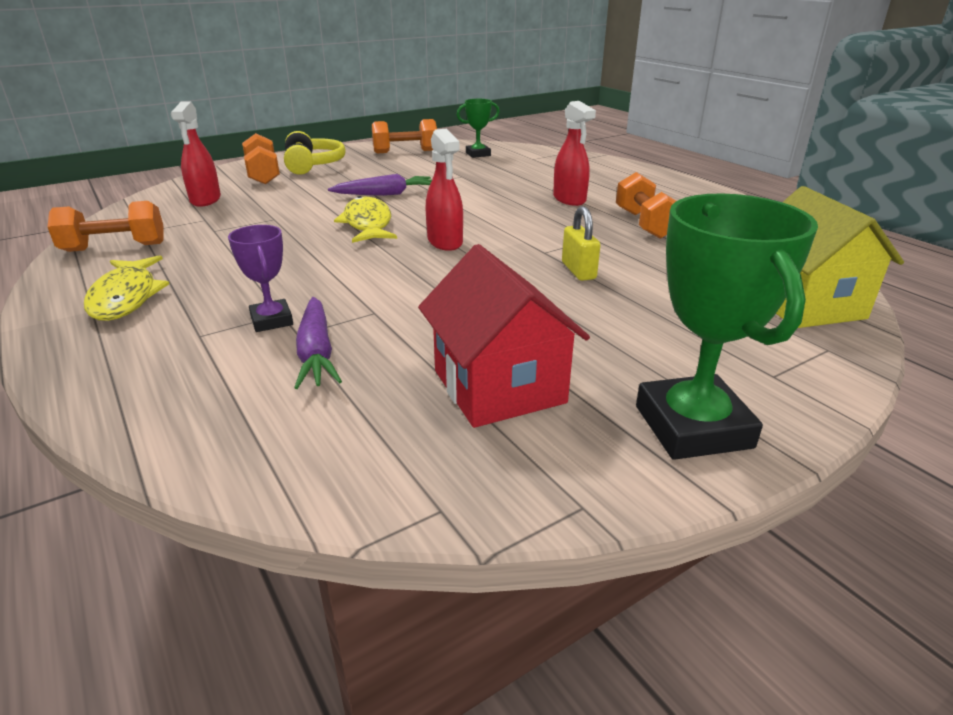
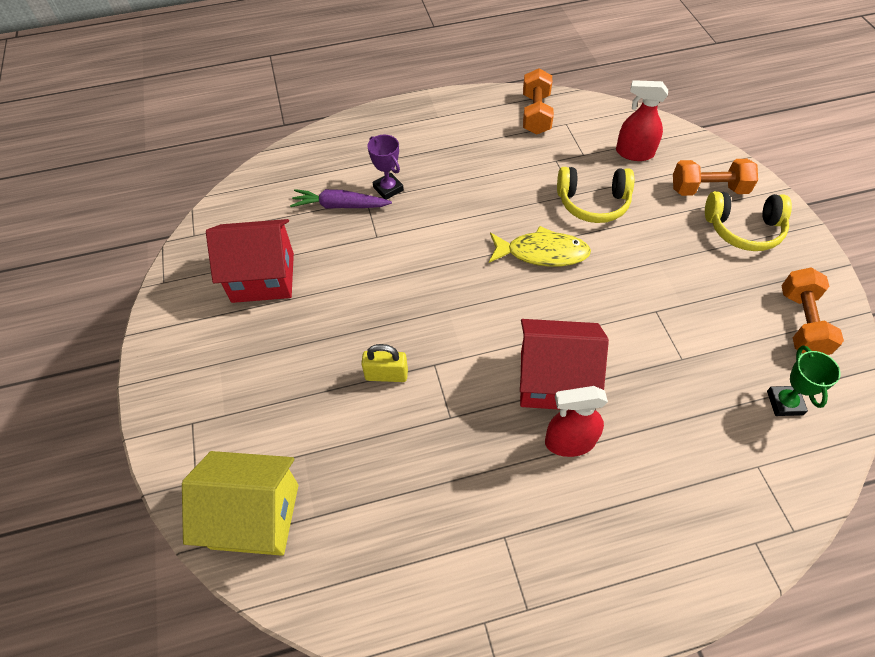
camera: 110 degrees right, 25 degrees up
yellow fish [84,255,169,321] -> none
purple trophy [228,225,293,332] -> purple trophy turned 60 degrees clockwise [368,135,404,200]
purple carrot [328,174,432,196] -> none
red spray bottle [426,129,463,251] -> none
orange dumbbell [616,172,676,239] -> none
green trophy [636,193,818,460] -> none
none -> red house [520,319,609,410]
none -> yellow headphones [557,167,634,223]

